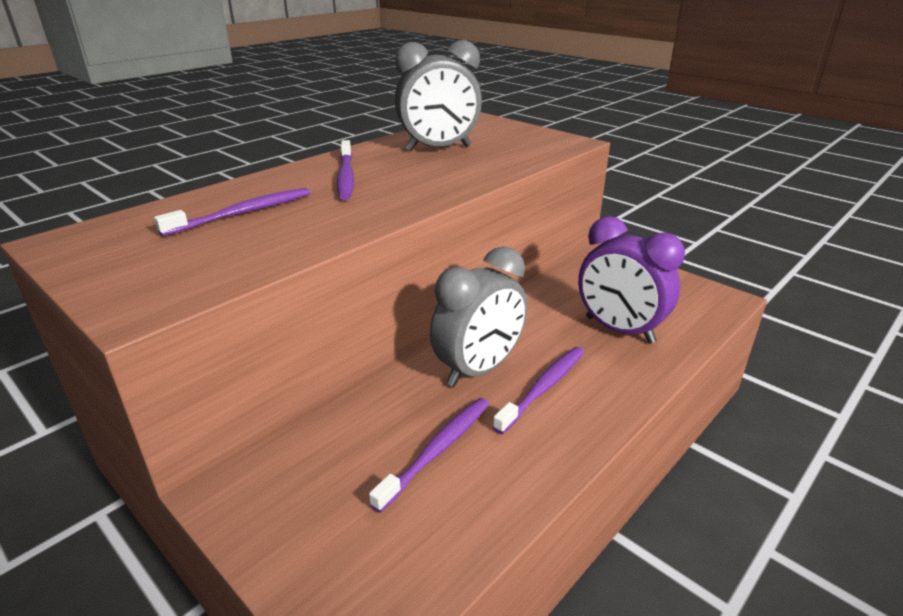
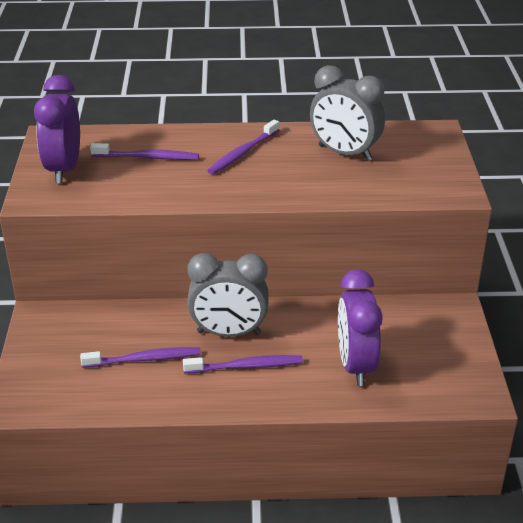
camera: 45 degrees right, 5 degrees up
none -> purple clock [34,75,80,183]

